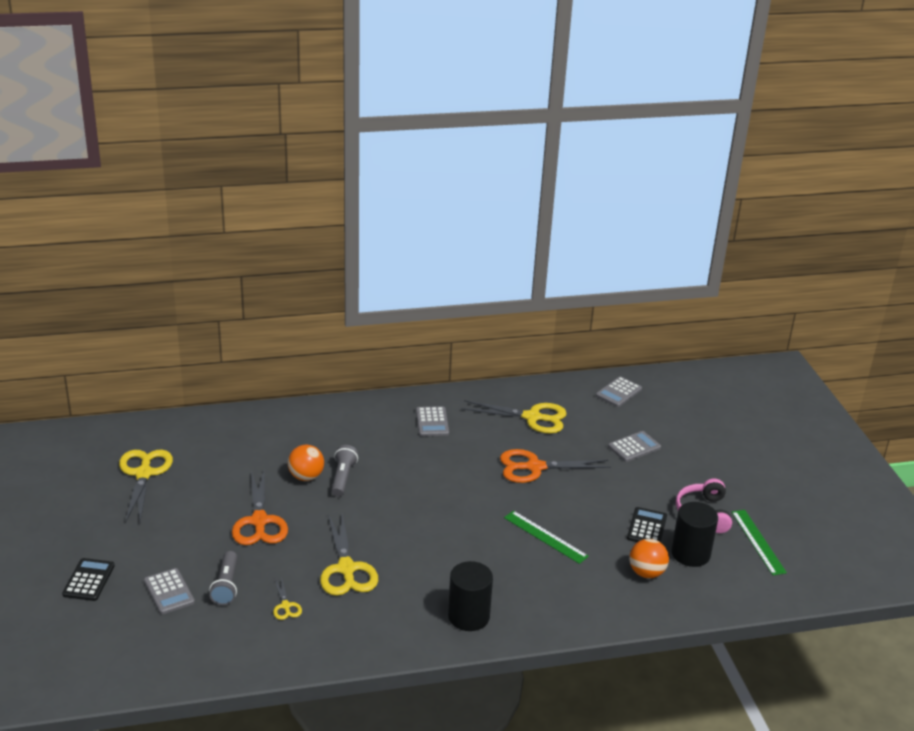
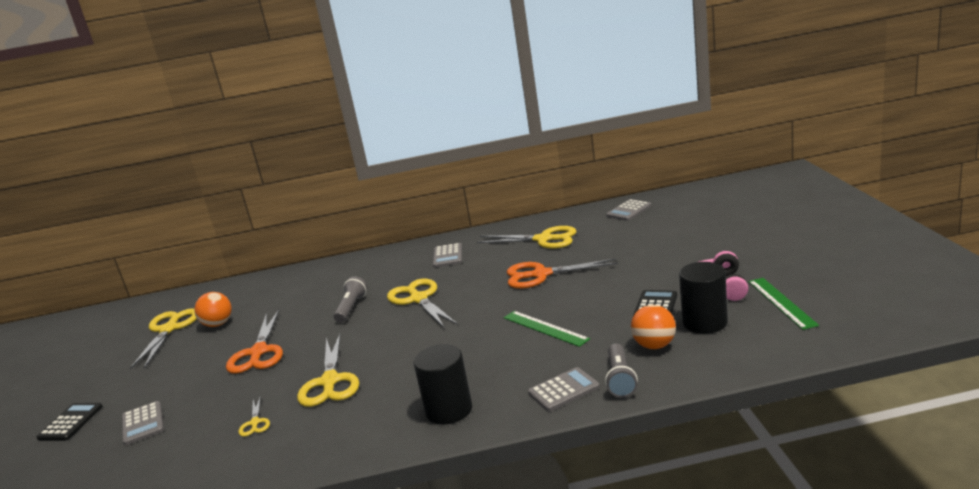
camera: 10 degrees right, 10 degrees down
grey flashlight [209,551,237,605] -> grey flashlight moved to [605,343,638,398]
orange ball [288,445,324,481] -> orange ball moved to [194,292,232,327]
grey calculator [608,431,661,462] -> grey calculator moved to [528,367,600,411]
none -> yellow scissors [387,279,458,328]

